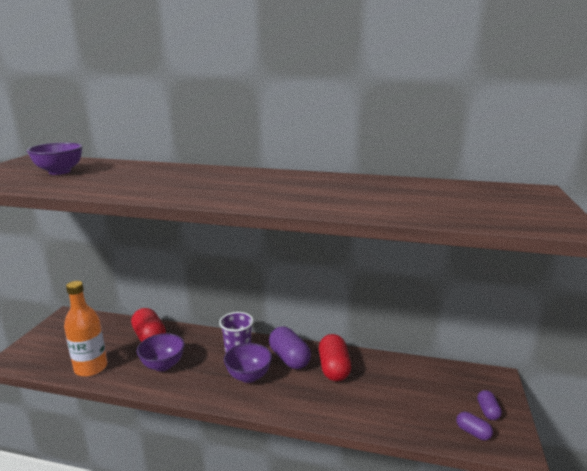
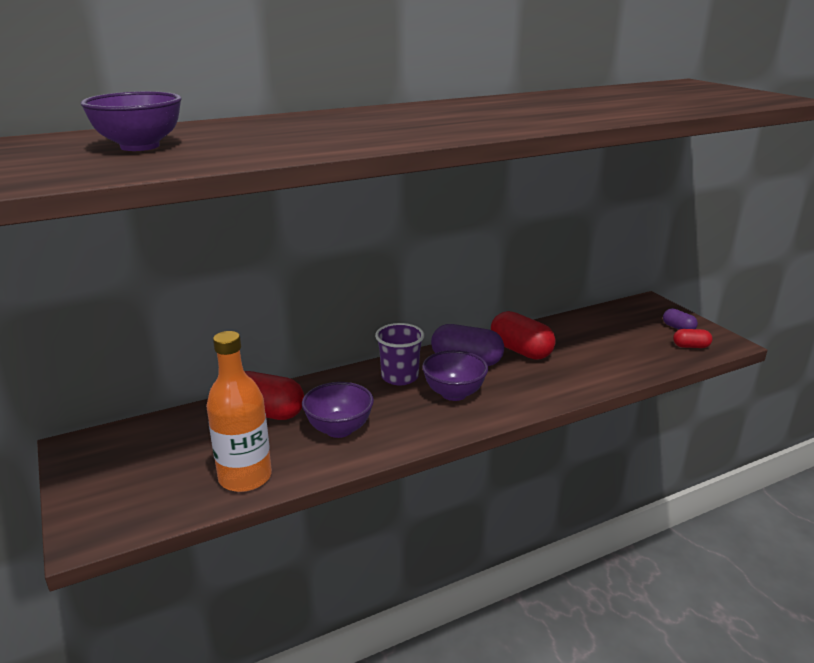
camera: 40 degrees left, 5 degrees up
purple capsule [456,412,493,440] -> red capsule [673,329,713,348]

